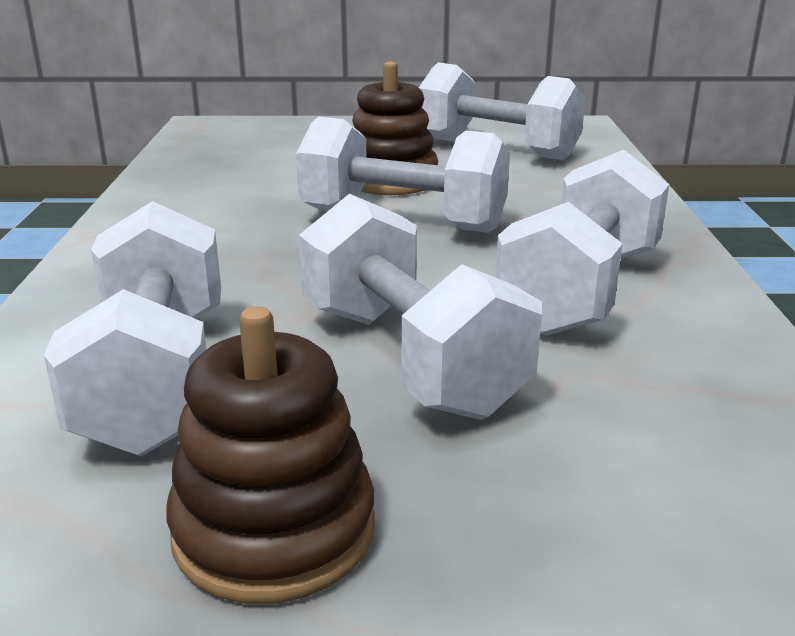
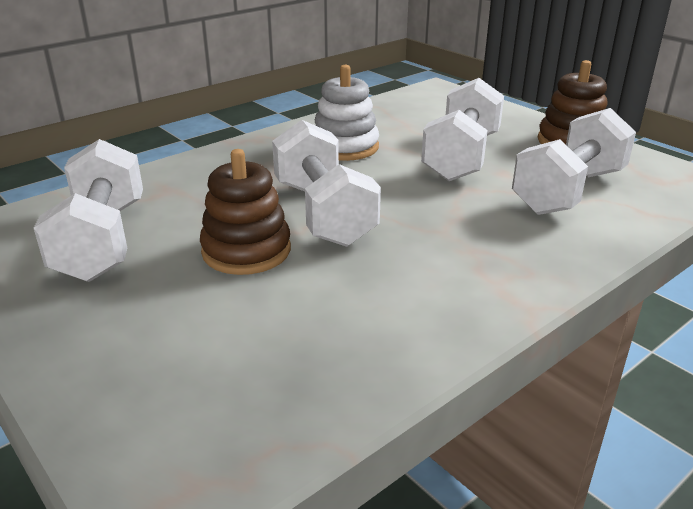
camera: 130 degrees left, 5 degrees up
white dumbbell [496,150,669,336] -> white stacking toy [315,65,379,161]

